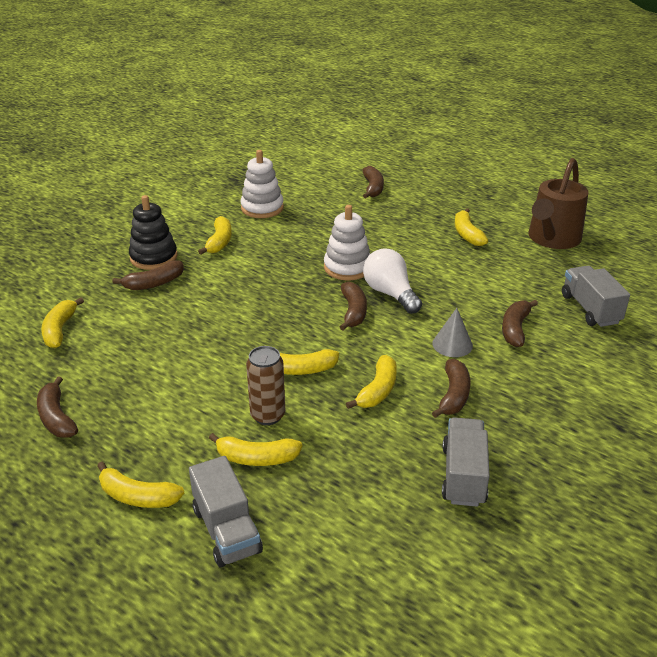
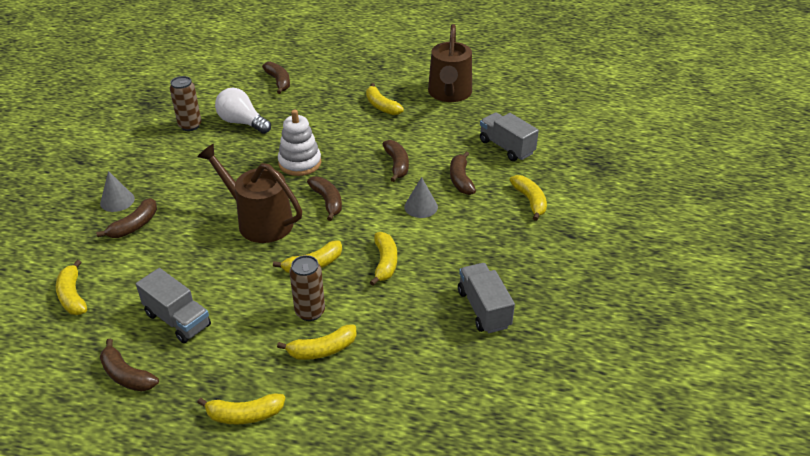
camera: 25 degrees left, 5 degrees up
black stacking toy [129,195,177,270] -> grey cone [100,171,135,212]
grey truck [189,456,263,567] -> grey truck moved to [136,268,211,343]
yellow banana [198,216,232,255] -> yellow banana moved to [510,175,547,221]
white stacking toy [240,150,284,218] -> brown can [170,76,201,131]
white light bulb [363,248,422,314] -> white light bulb moved to [215,88,271,134]
brown banana [432,359,470,418] -> brown banana moved to [383,140,409,182]
none -> brown watering can [197,144,302,243]

